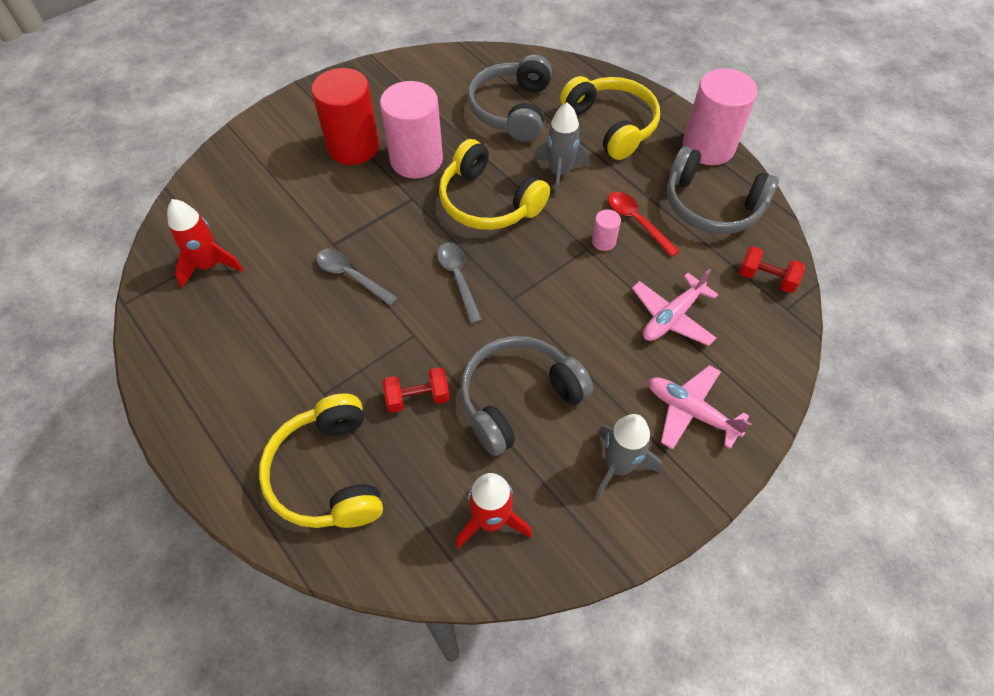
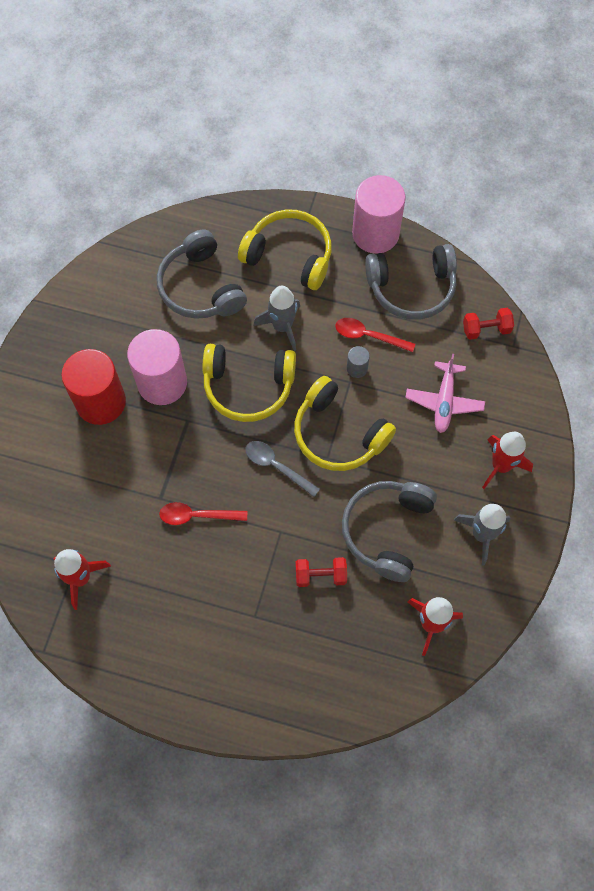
camera: 35 degrees left, 10 degrees up
yellow headphones [259,393,383,528] -> yellow headphones moved to [294,376,396,471]
grey spoon [316,249,398,306] -> red spoon [159,502,247,525]
red dumbbell [382,367,450,413] -> red dumbbell turned 45 degrees clockwise [296,557,347,587]
pink cylinder [592,209,621,251] -> grey cylinder [347,346,370,378]
pink plane [649,365,752,450] -> red rocket [482,432,533,489]

